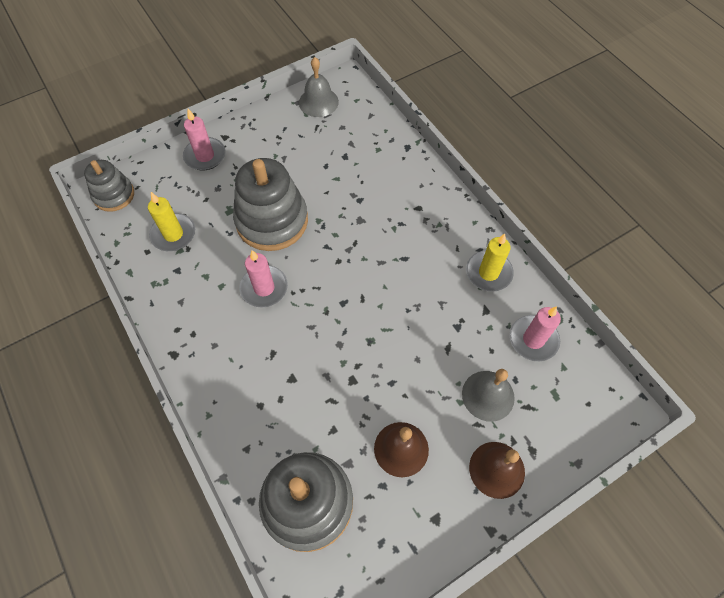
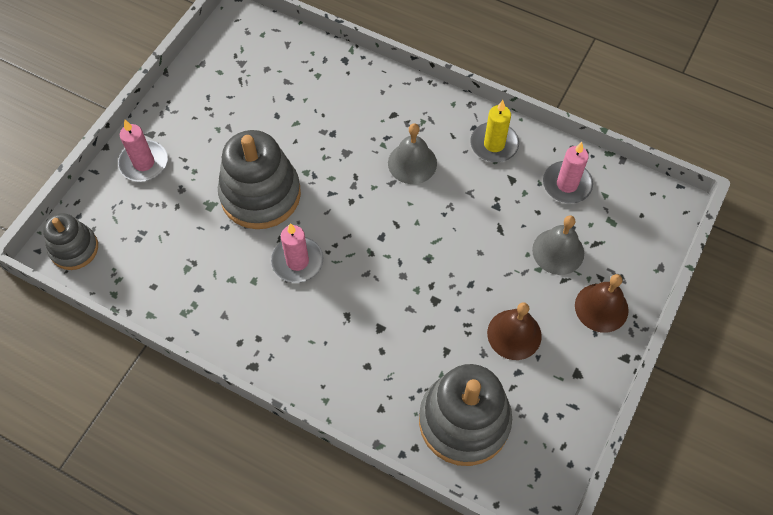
camera: 30 degrees left, 0 degrees up
yellow candle [148,192,195,251] -> none
grey bell [299,57,339,117] -> grey bell moved to [388,123,437,184]

